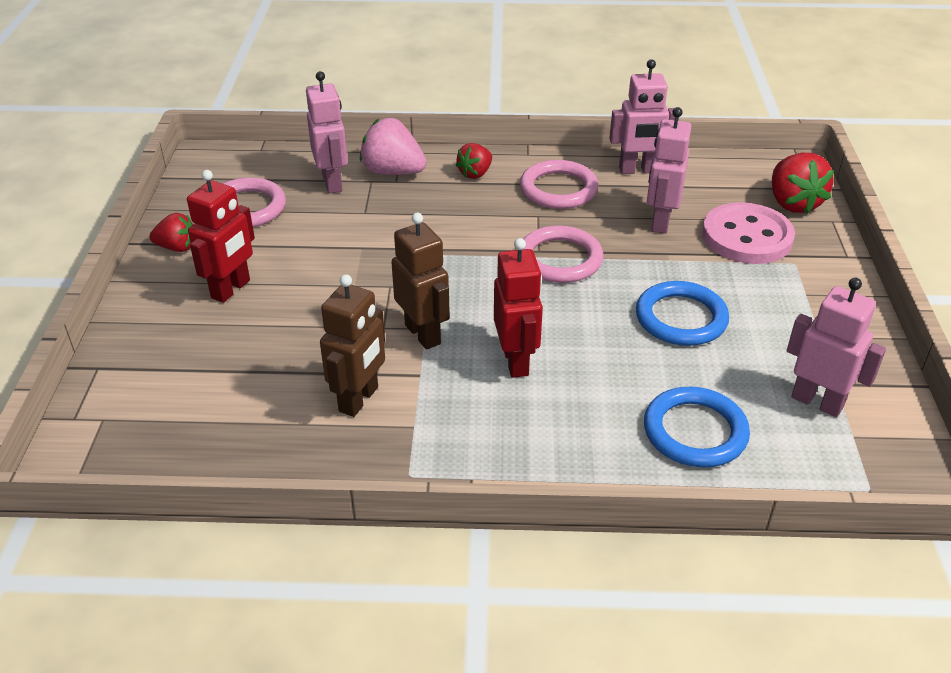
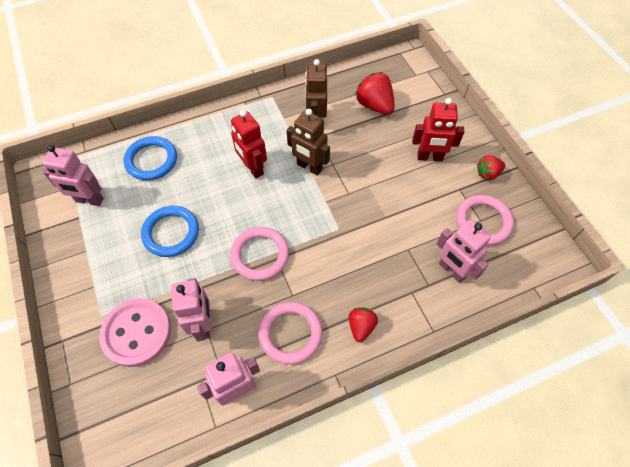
camera: 155 degrees right, 20 degrees up
red robot [187,170,255,303] -> red robot turned 90 degrees counterclockwise [412,98,464,161]
pink strawberry [360,118,426,175] -> none
red strawberry [772,153,834,214] -> red strawberry moved to [355,72,395,115]

